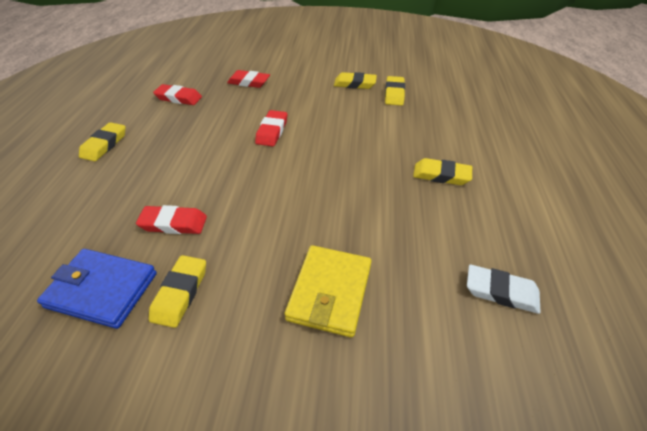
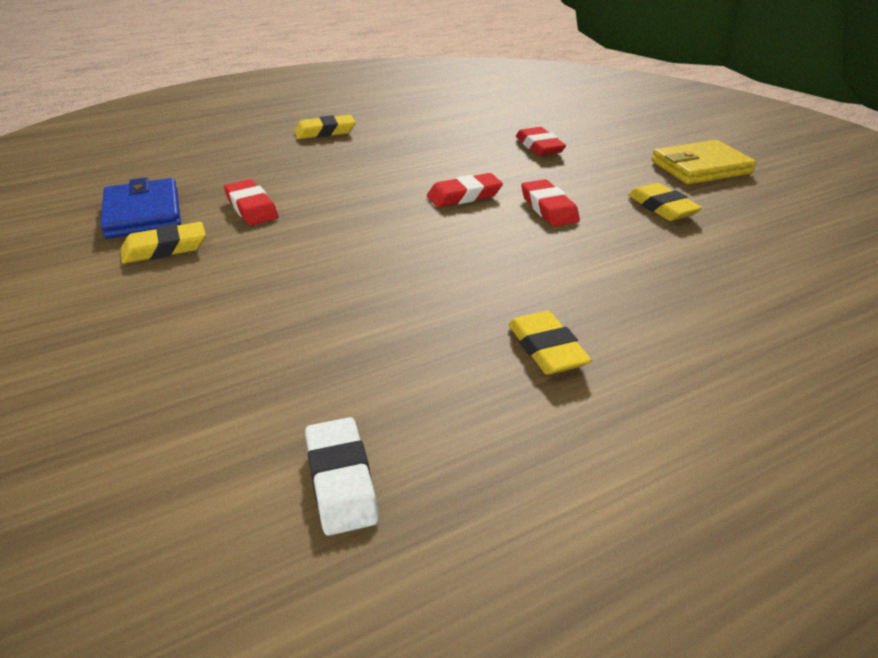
camera: 55 degrees right, 10 degrees down
red eraser [153,84,202,105] -> red eraser moved to [521,179,580,226]
yellow wallet [285,245,372,338] -> yellow wallet moved to [652,140,757,184]
yellow eraser [385,76,405,106] -> none

